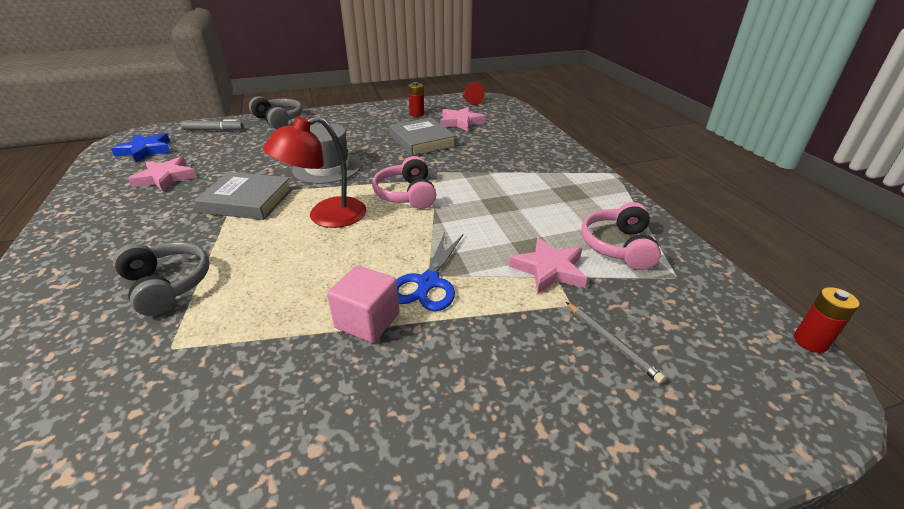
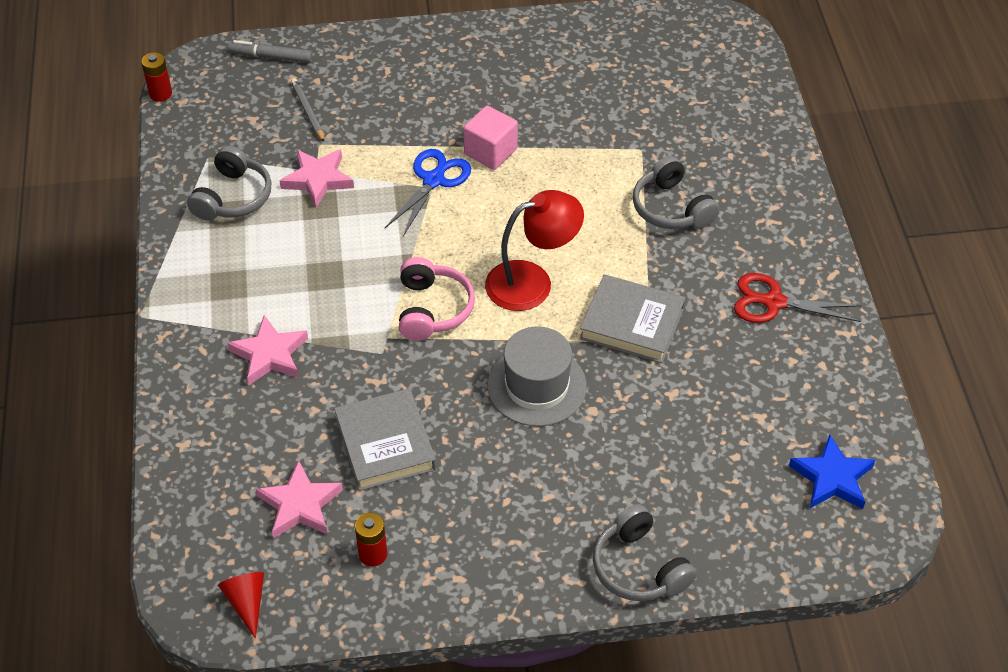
camera: 170 degrees left, 15 degrees up
pink star [128,156,196,192] -> pink star moved to [227,315,308,385]
grey marker [181,119,244,131] -> grey marker moved to [228,40,313,63]
pink headphones [581,202,661,270] -> grey headphones [187,145,271,220]
none -> red scissors [734,273,862,323]

